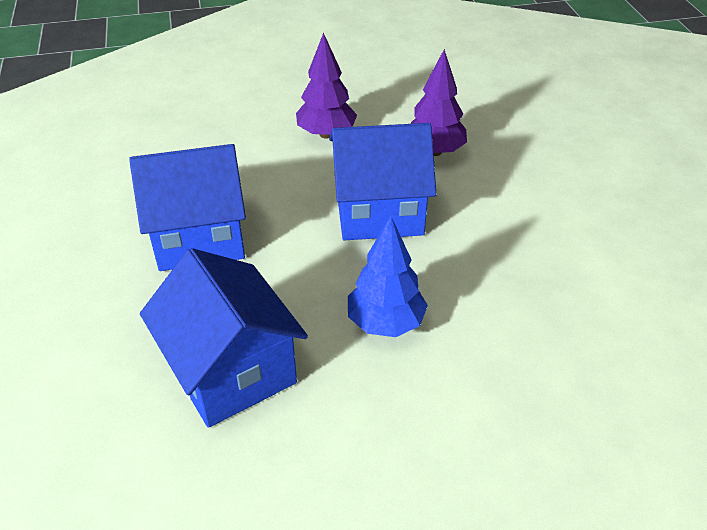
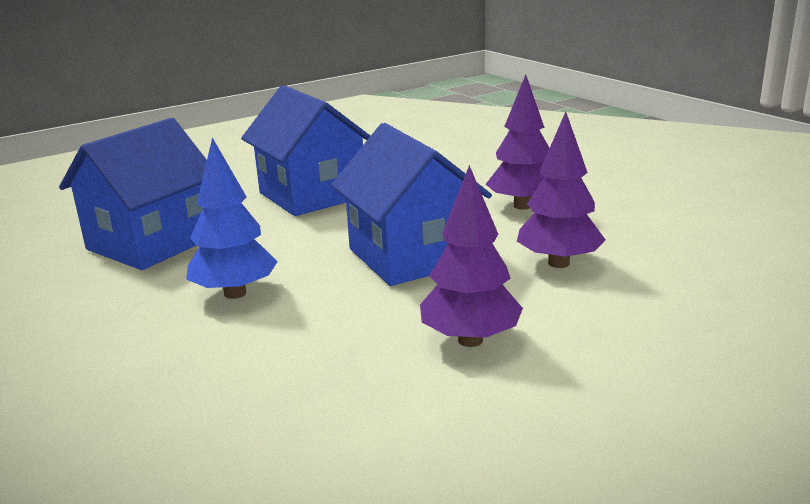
camera: 70 degrees right, 20 degrees down
none -> purple tree [420,165,523,347]

